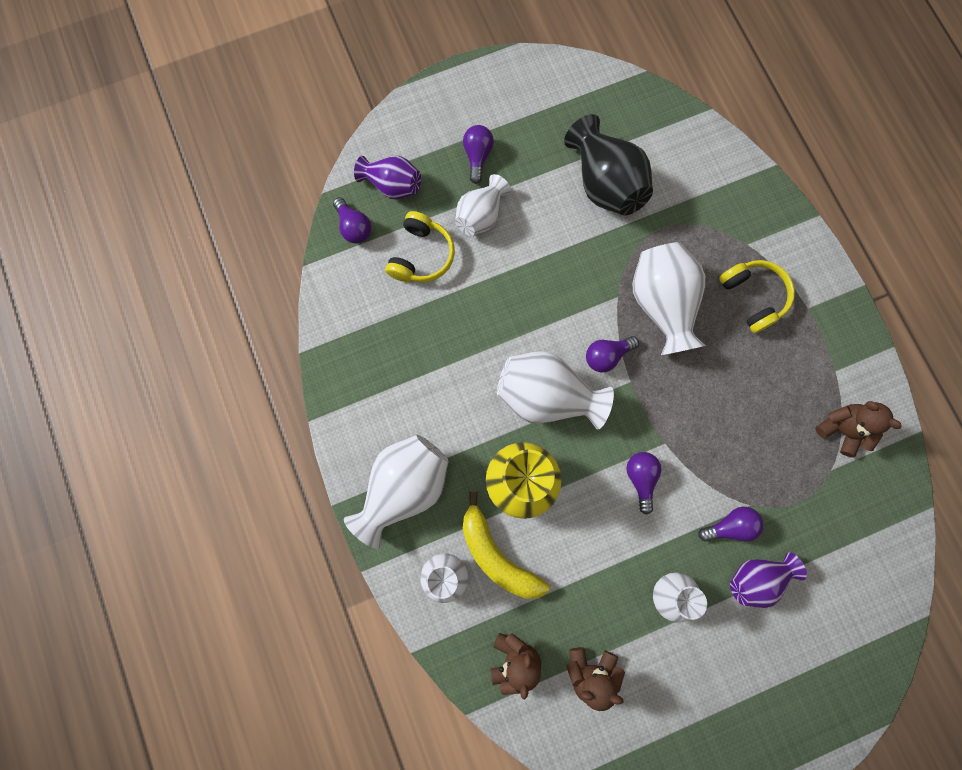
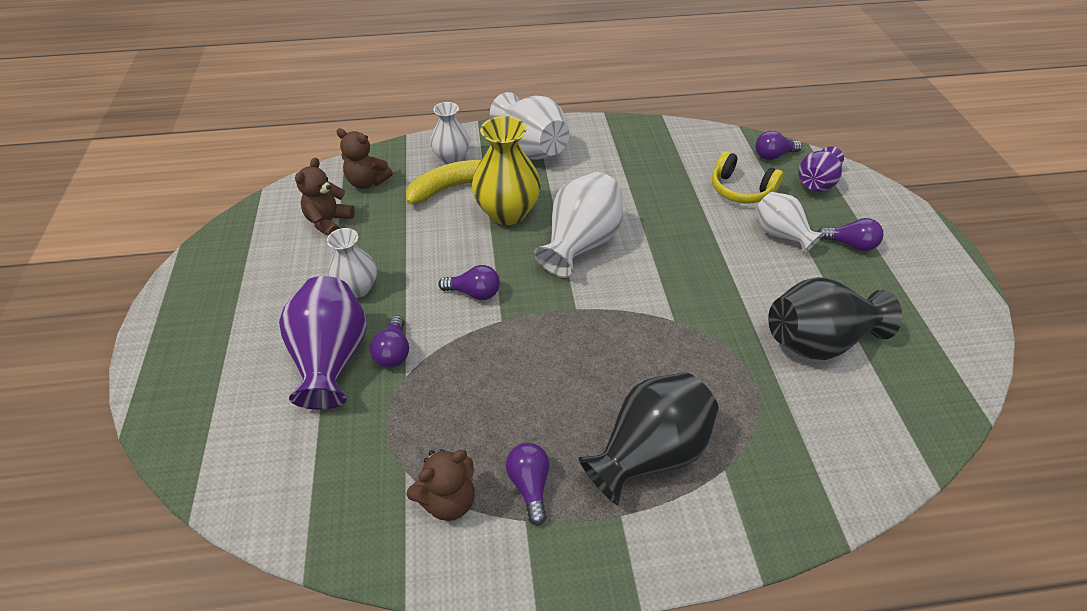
camera: 105 degrees right, 30 degrees down
purple light bulb [586,336,639,372] -> purple light bulb moved to [506,443,550,526]
white vase [632,242,706,355] -> none
yellow headphones [719,260,795,333] -> black vase [578,372,719,505]
purple vase [730,553,807,608] -> purple vase [279,276,367,409], size x1.59

